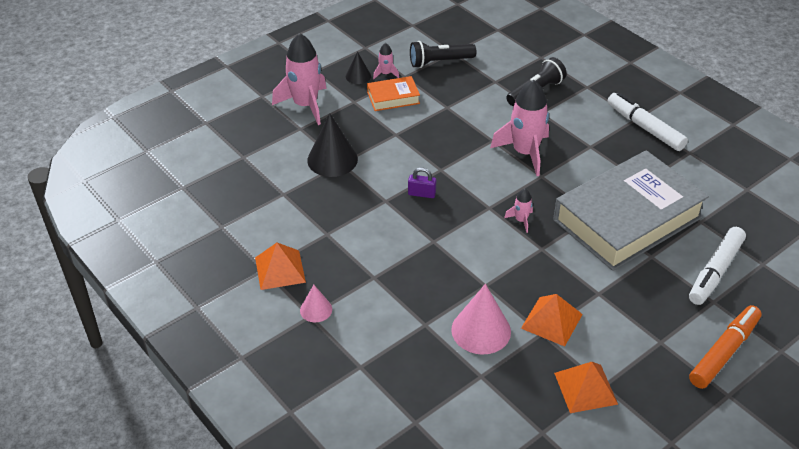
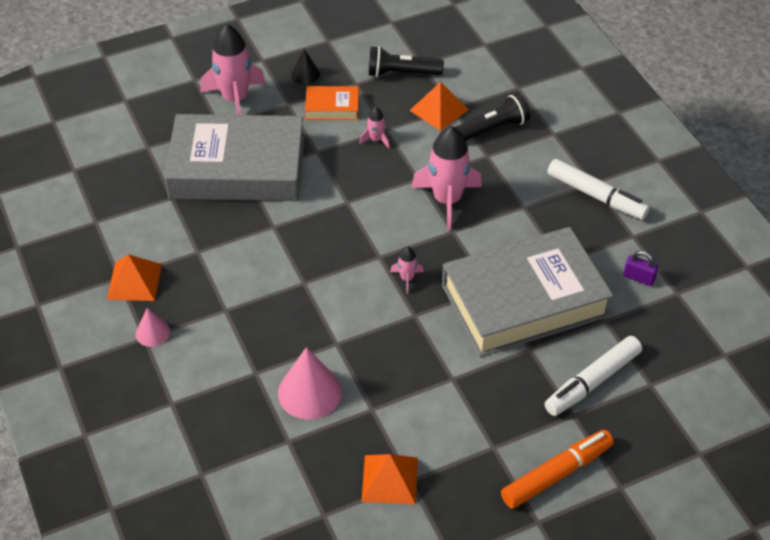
camera: 15 degrees right, 5 degrees up
black cone [307,113,358,177] -> grey book [164,114,305,201]
pink rocket [373,43,399,79] -> pink rocket moved to [359,107,390,148]
purple padlock [408,167,436,198] -> purple padlock moved to [623,251,659,286]
orange pyramid [521,294,583,347] -> orange pyramid moved to [409,82,469,131]
white marker [607,92,688,151] -> white marker turned 150 degrees clockwise [547,159,650,220]

